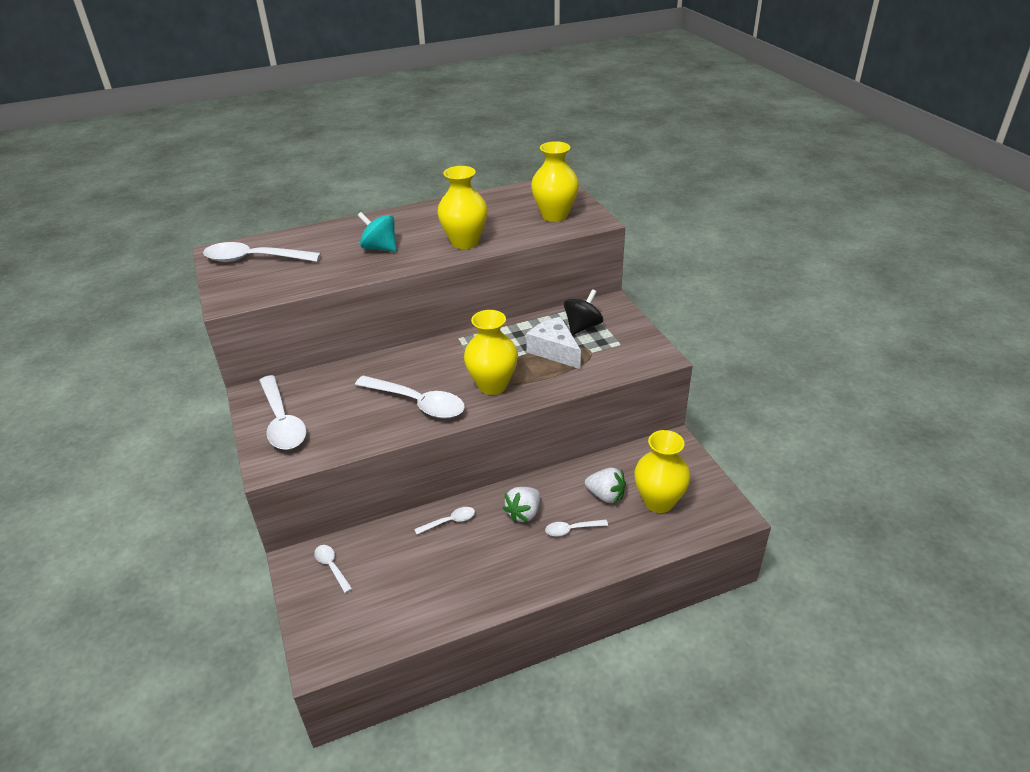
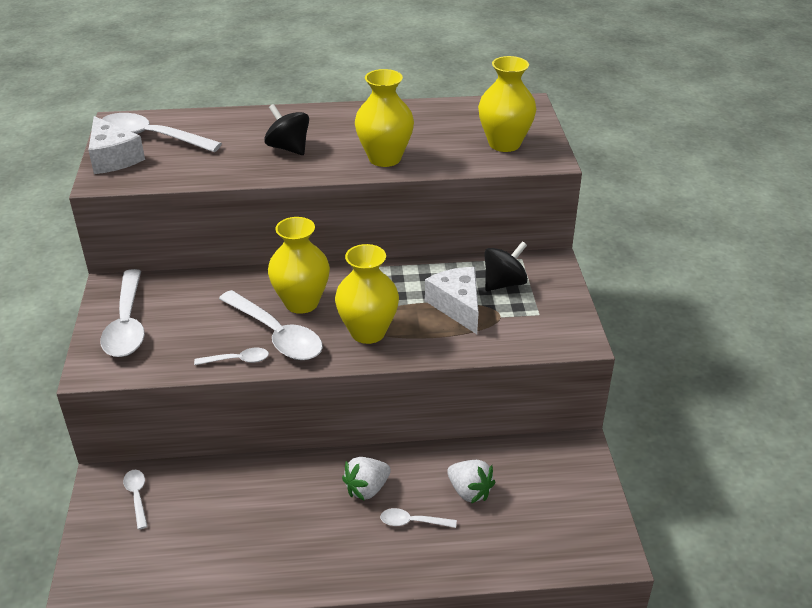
camera: 15 degrees right, 0 degrees up
turquoise spinning top [358,212,397,252] -> black spinning top [264,104,309,155]
white spoon [414,507,475,534] -> white spoon moved to [194,348,269,365]
yellow vase [634,430,691,513] -> yellow vase moved to [268,217,330,314]
none -> white cheese [88,116,145,174]

